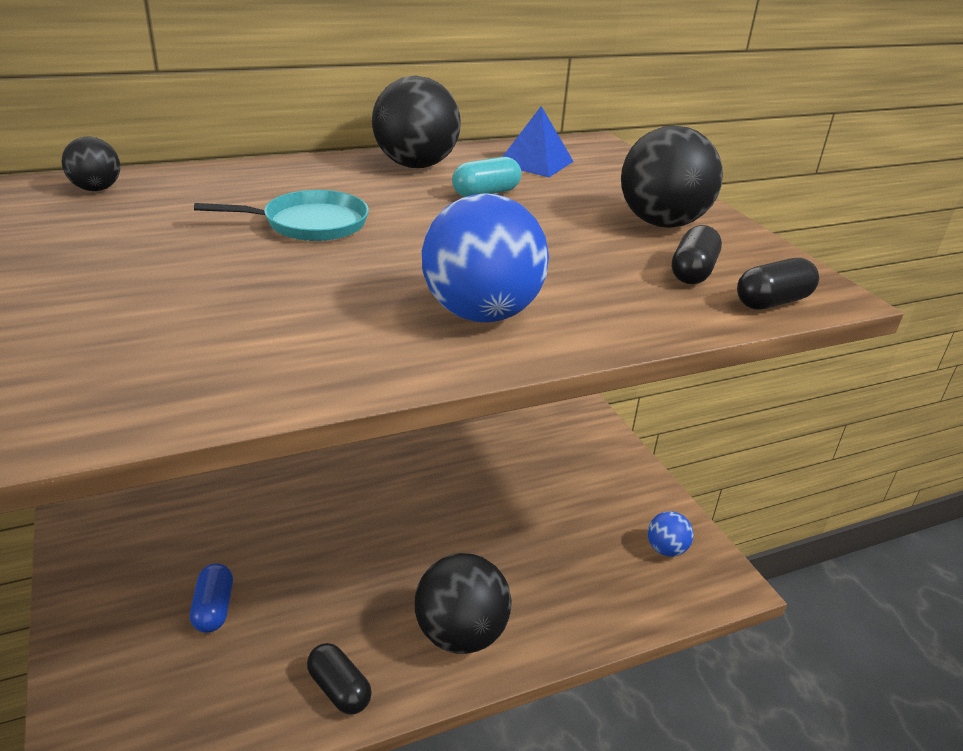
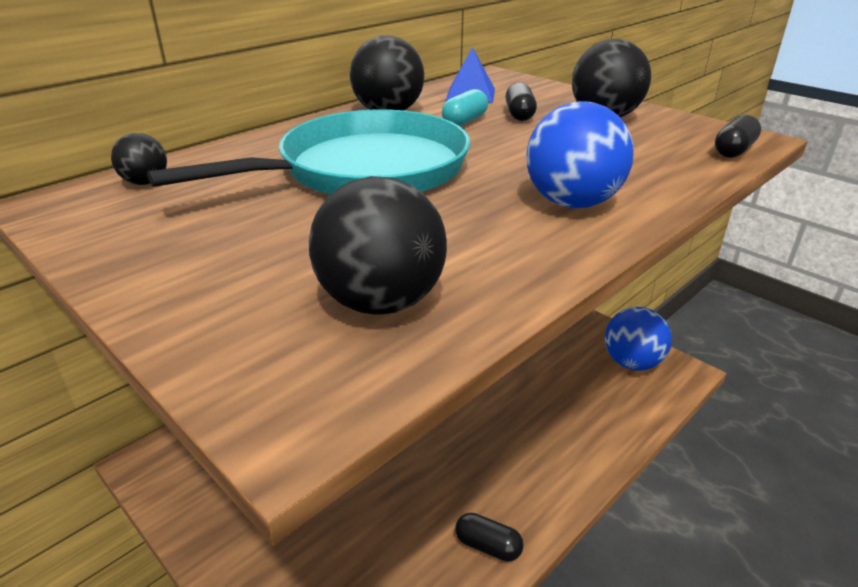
camera: 20 degrees left, 0 degrees up
blue capsule [190,563,233,633] -> none
turquoise pan [194,190,369,241] -> turquoise pan [147,109,470,194], size x2.10
black ball [415,553,512,654] -> black ball moved to [309,176,447,315]
blue ball [648,511,693,557] -> blue ball [605,307,672,371], size x1.87
black capsule [672,225,722,284] -> black capsule moved to [505,82,537,121]

